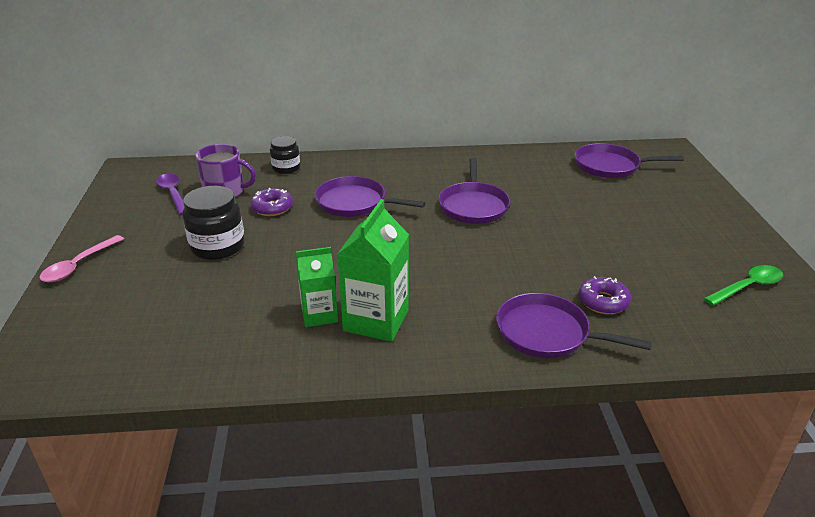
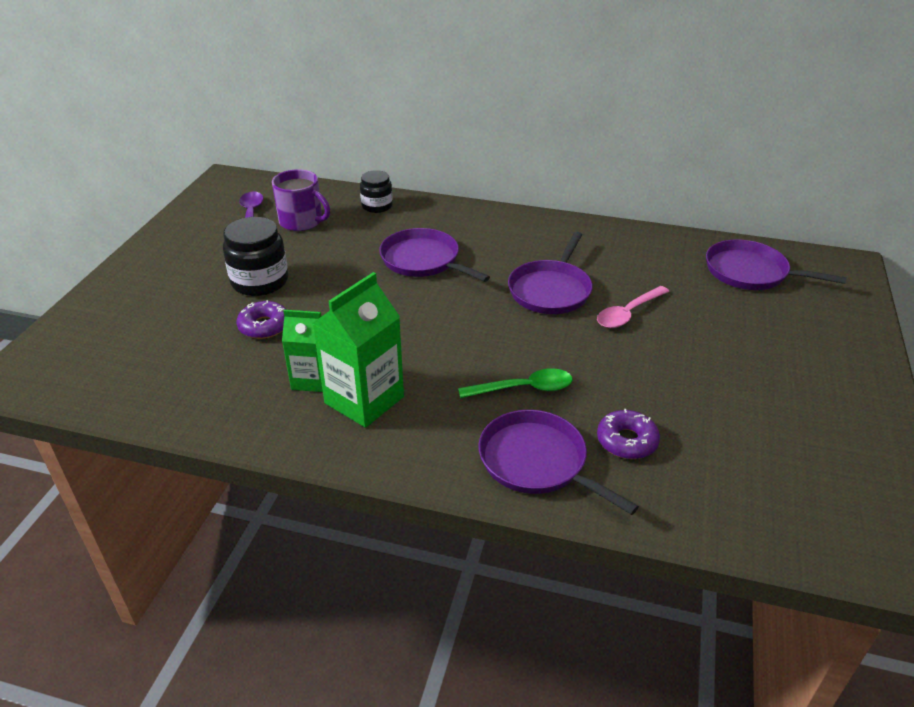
camera: 20 degrees right, 5 degrees up
pink spoon [40,235,124,282] -> pink spoon moved to [597,286,669,328]
purple donut [250,188,293,216] -> purple donut moved to [237,300,287,339]
green spoon [704,265,783,306] -> green spoon moved to [458,368,573,398]

